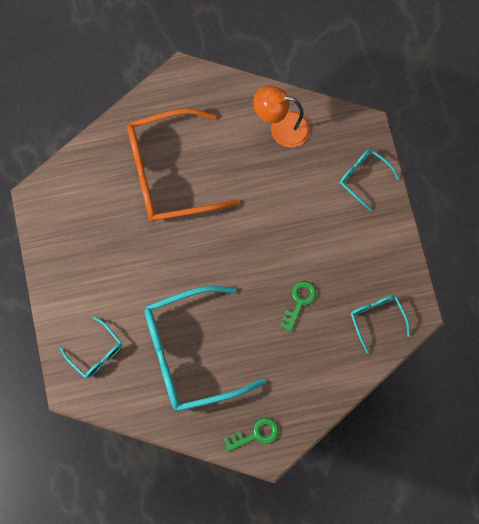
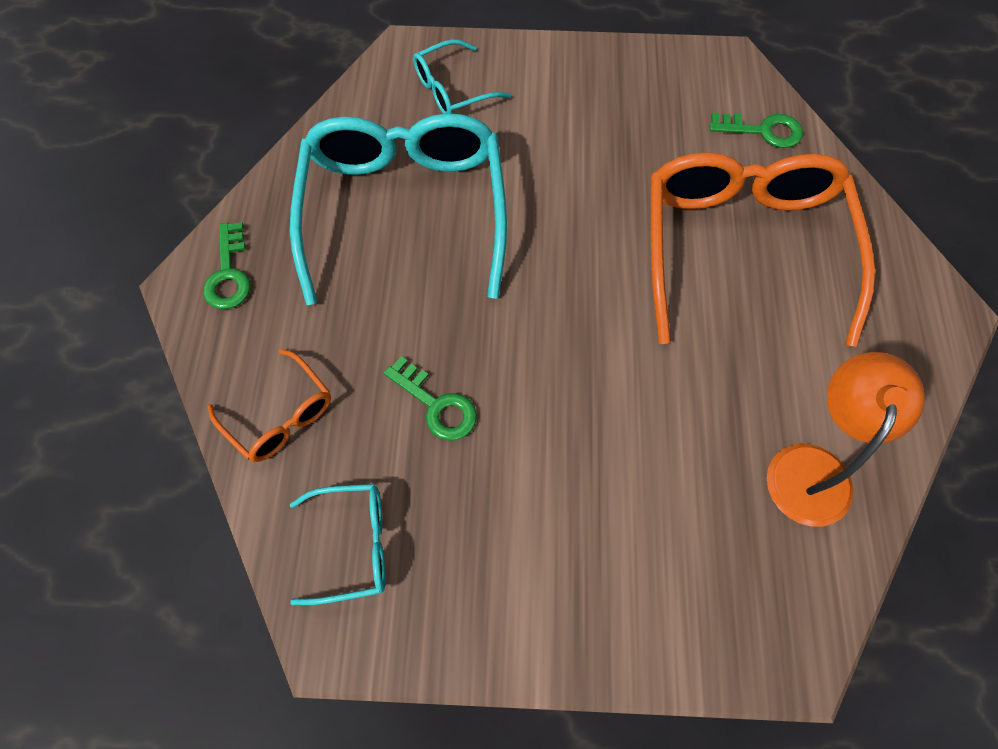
camera: 105 degrees right, 10 degrees down
turquoise glasses [340,149,399,211] -> none
none -> orange glasses [208,349,331,462]
none -> green key [710,113,803,148]

